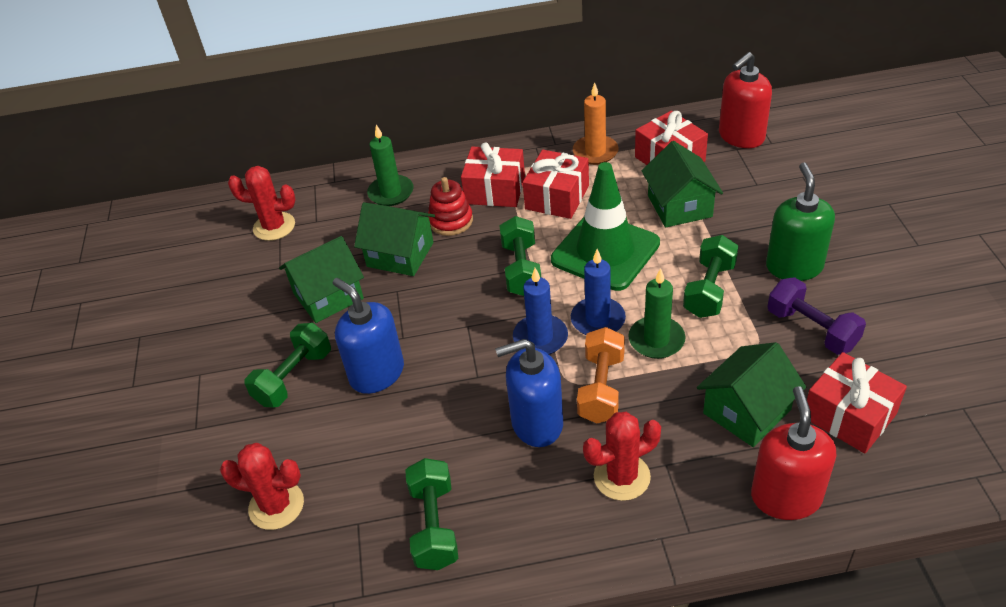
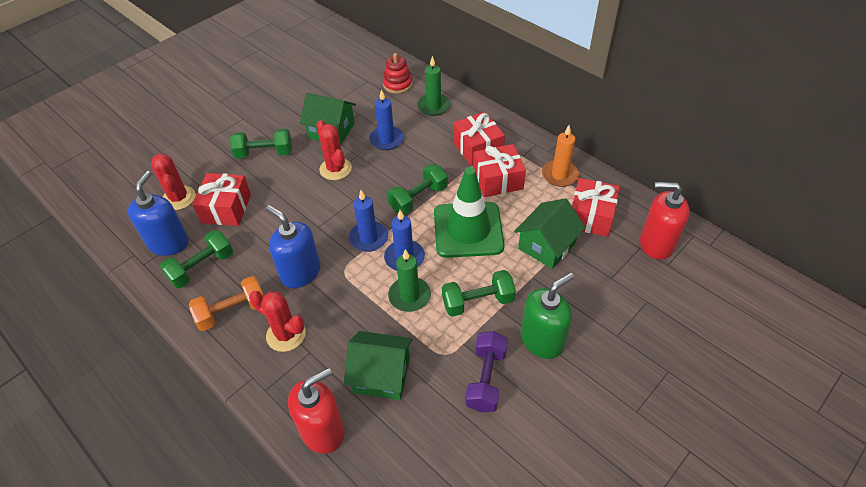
camera: 50 degrees right, 5 degrees up
red cactus [228,166,296,241] -> red cactus moved to [316,120,352,180]
blue soap dispenser [333,278,404,394] -> blue soap dispenser moved to [128,171,189,256]
green house [354,202,435,276] -> blue candle [369,90,404,150]
red stacking toy [428,177,473,236] -> red stacking toy moved to [383,53,412,94]
orange dumbbell [577,327,625,423] -> orange dumbbell moved to [189,276,264,331]
red gift [807,352,907,454] -> red gift moved to [192,173,251,226]

